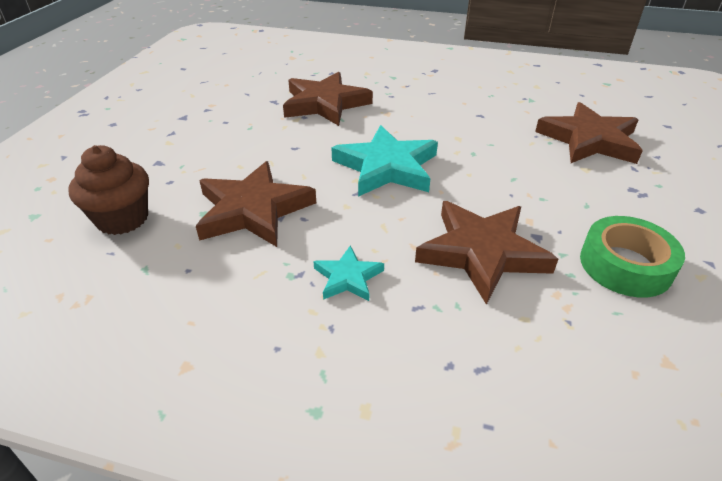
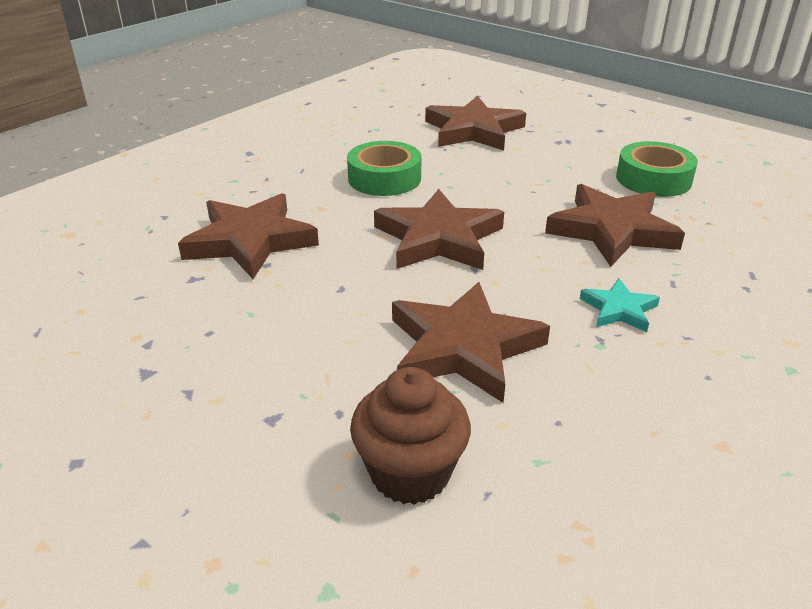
camera: 65 degrees left, 5 degrees down
turquoise star [331,125,438,197] -> brown star [374,189,504,270]
none -> green tape [347,141,421,196]

